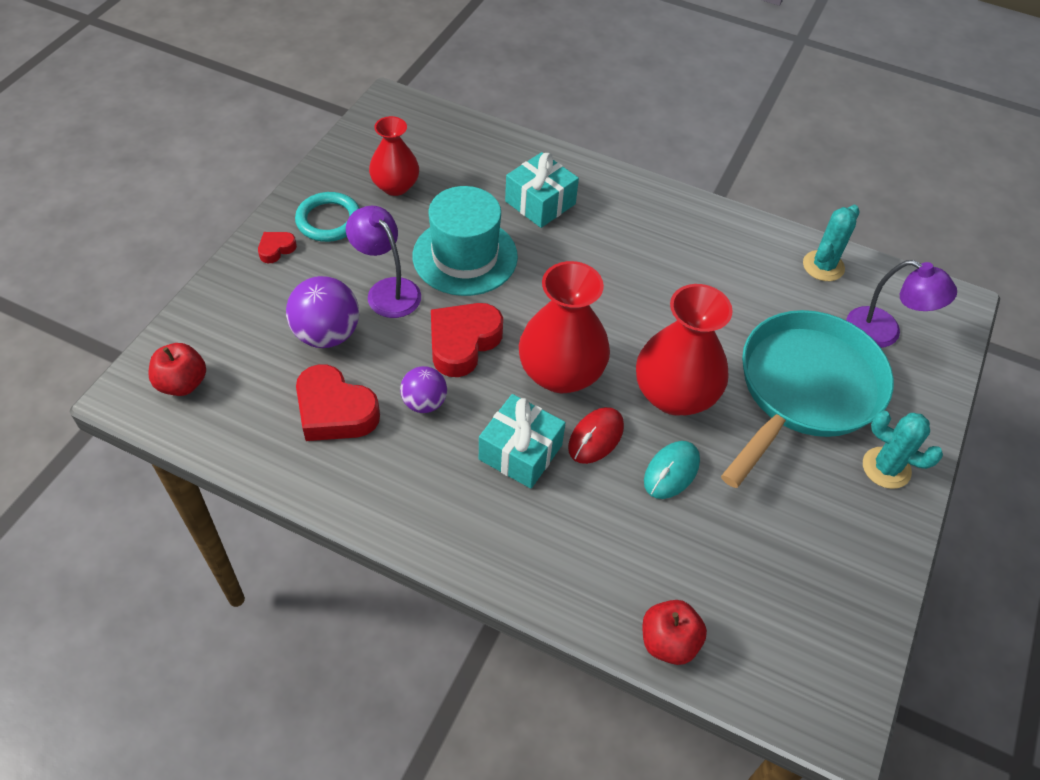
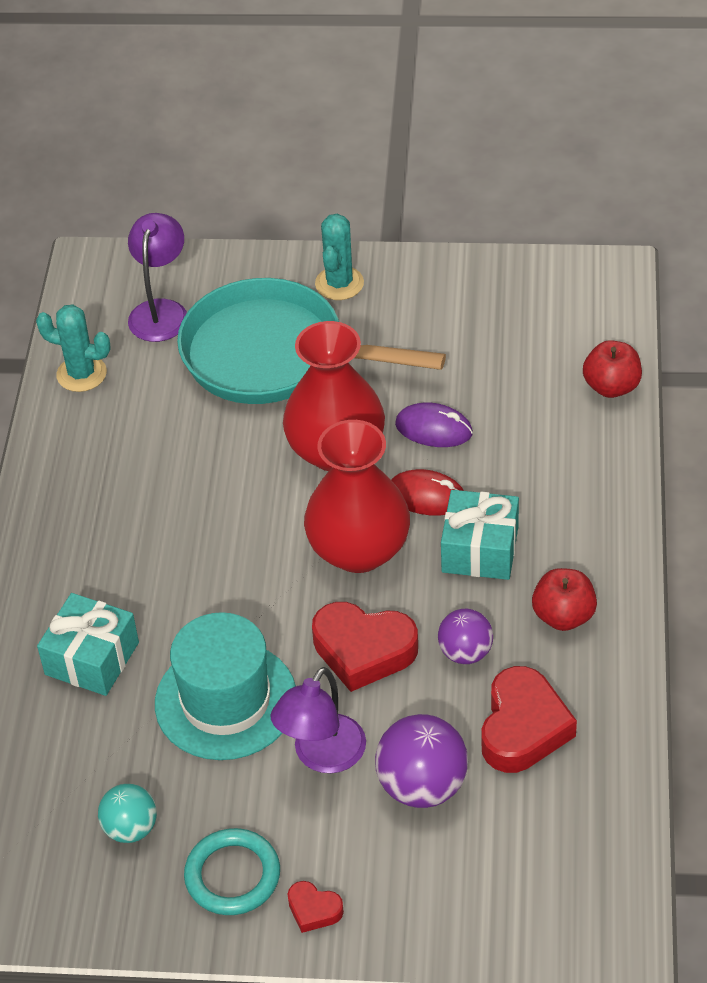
camera: 105 degrees left, 5 degrees down
red apple [148,343,206,396] -> red apple moved to [532,568,597,631]
red vase [369,116,419,196] -> turquoise ball [98,784,157,843]
turquoise mouse [644,441,700,499] -> purple mouse [395,402,473,447]

